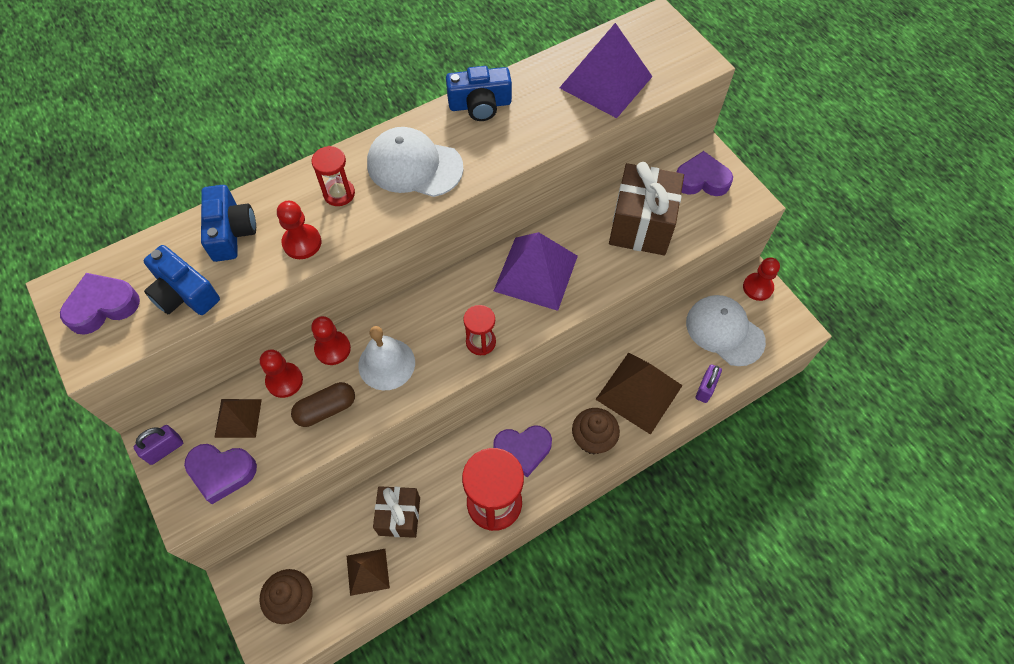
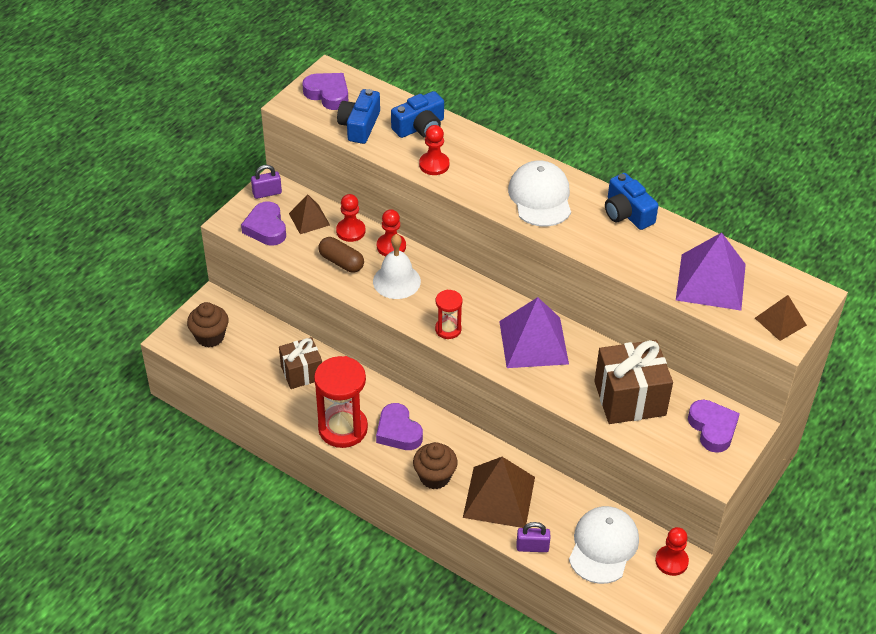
camera: 65 degrees right, 15 degrees down
purple padlock [134,425,183,465] -> purple padlock turned 45 degrees counterclockwise [251,165,282,199]
red hourglass [311,146,355,206] -> none
brown pyramid [347,549,390,596] -> brown pyramid moved to [755,295,807,341]

